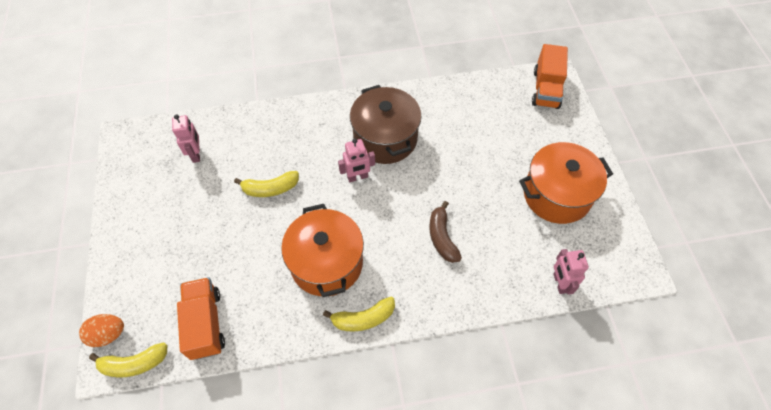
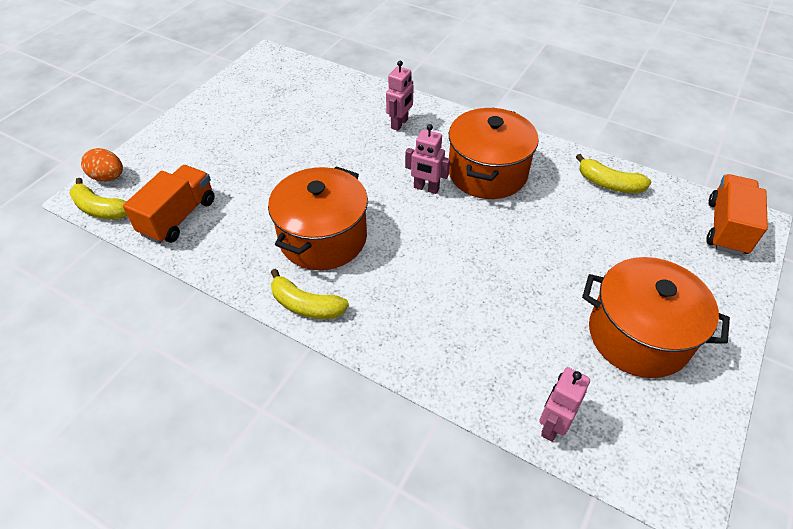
camera: 40 degrees right, 10 degrees down
pink robot [172,114,200,163] -> pink robot moved to [386,61,414,131]
yellow banana [234,171,299,197] -> yellow banana moved to [576,154,651,193]
brown pot [350,85,421,164] -> orange pot [449,108,539,199]
brown banana [429,201,462,263] -> none
orange truck [532,44,568,109] -> orange truck turned 150 degrees clockwise [707,174,768,256]

